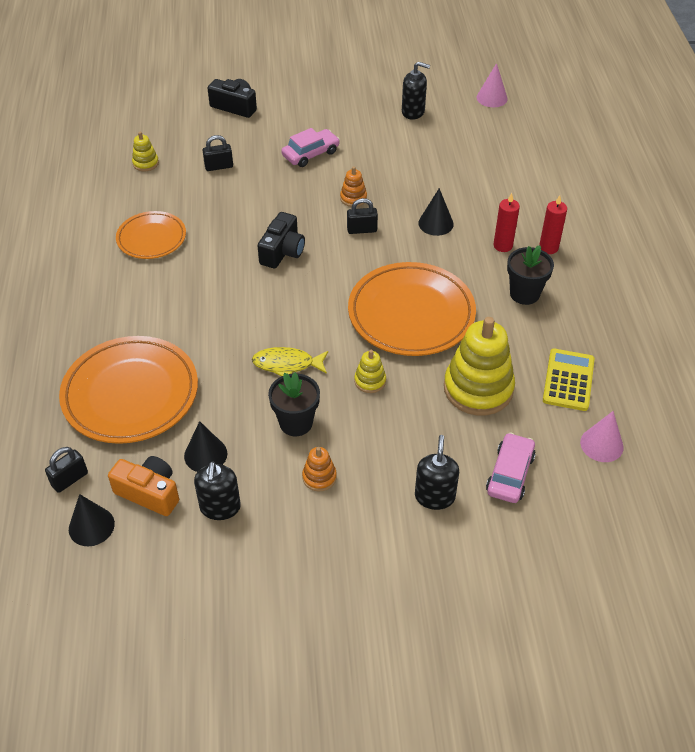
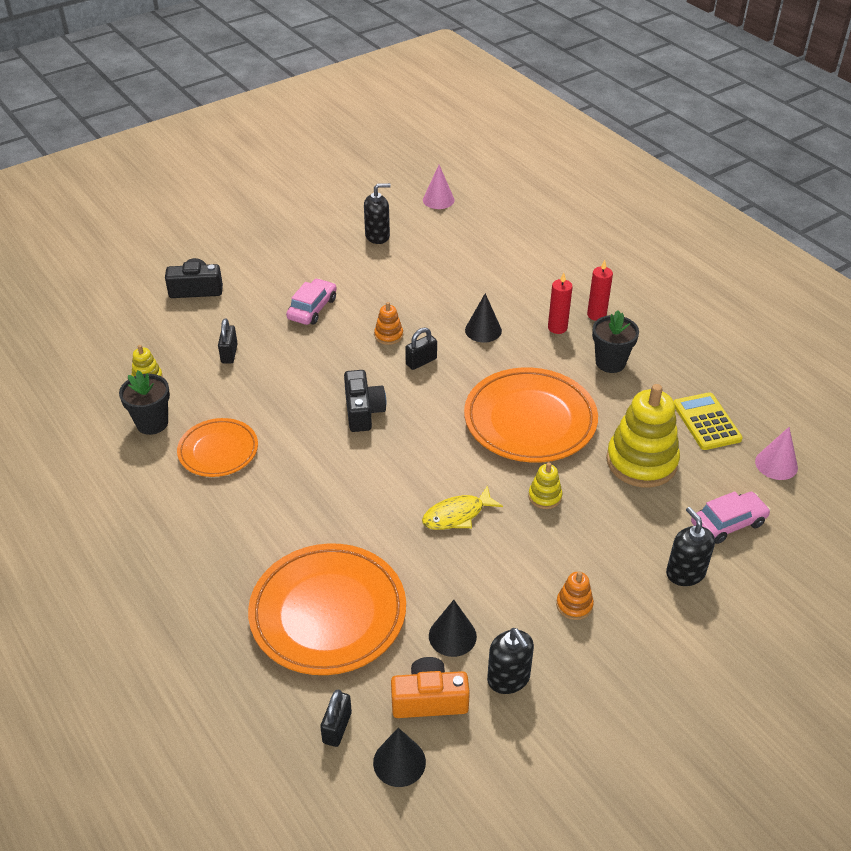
camera: 30 degrees left, 5 degrees down
black padlock [203,135,233,171] -> black padlock turned 45 degrees counterclockwise [218,318,238,363]
black flower pot [268,372,320,436] -> black flower pot moved to [119,371,170,435]
pink car [486,433,536,503] -> pink car turned 75 degrees clockwise [691,491,770,544]

